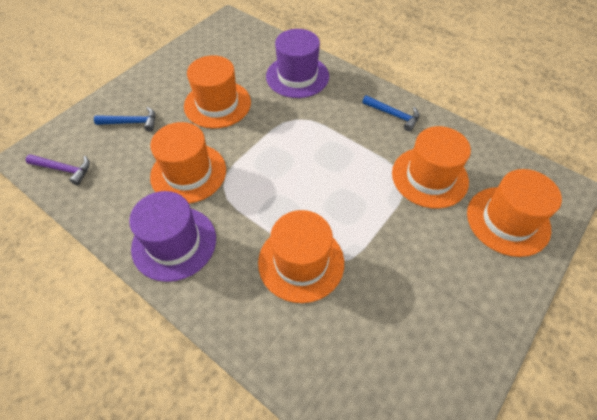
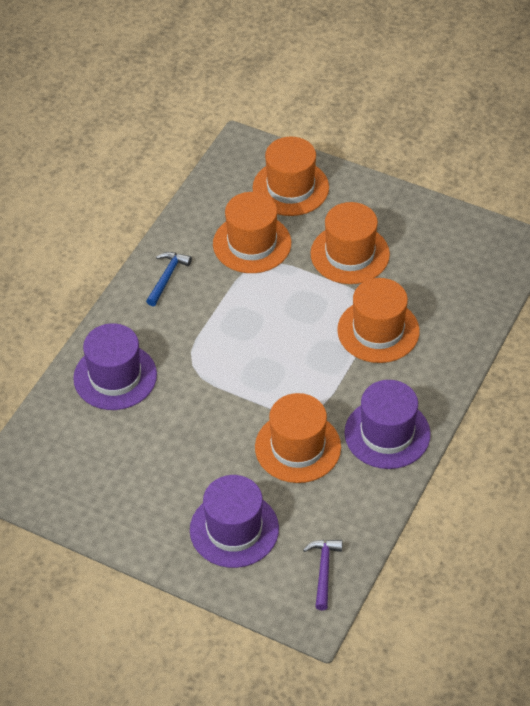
camera: 100 degrees left, 5 degrees down
blue hammer [94,107,156,132] -> purple hat [190,475,279,568]
orange hat [184,55,251,129] -> orange hat moved to [310,202,390,284]

